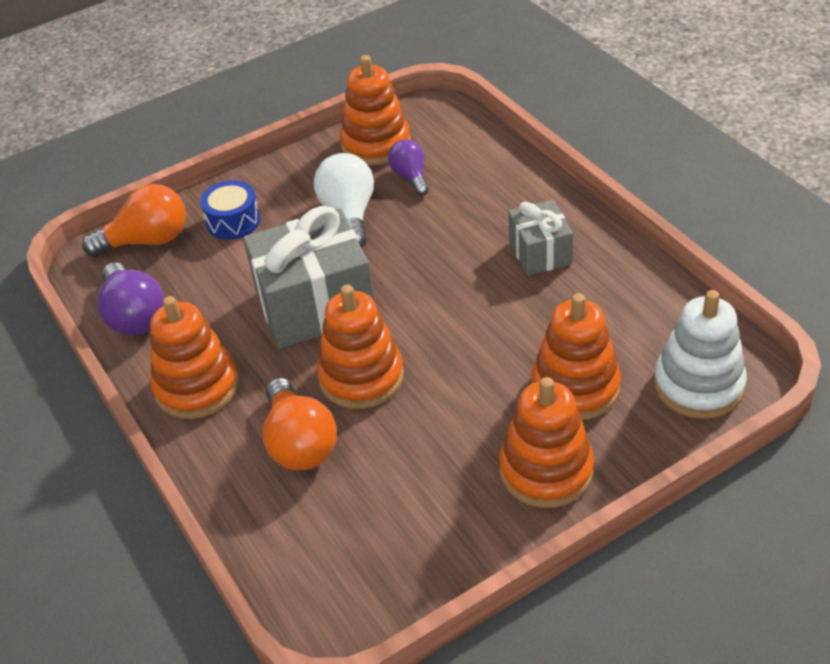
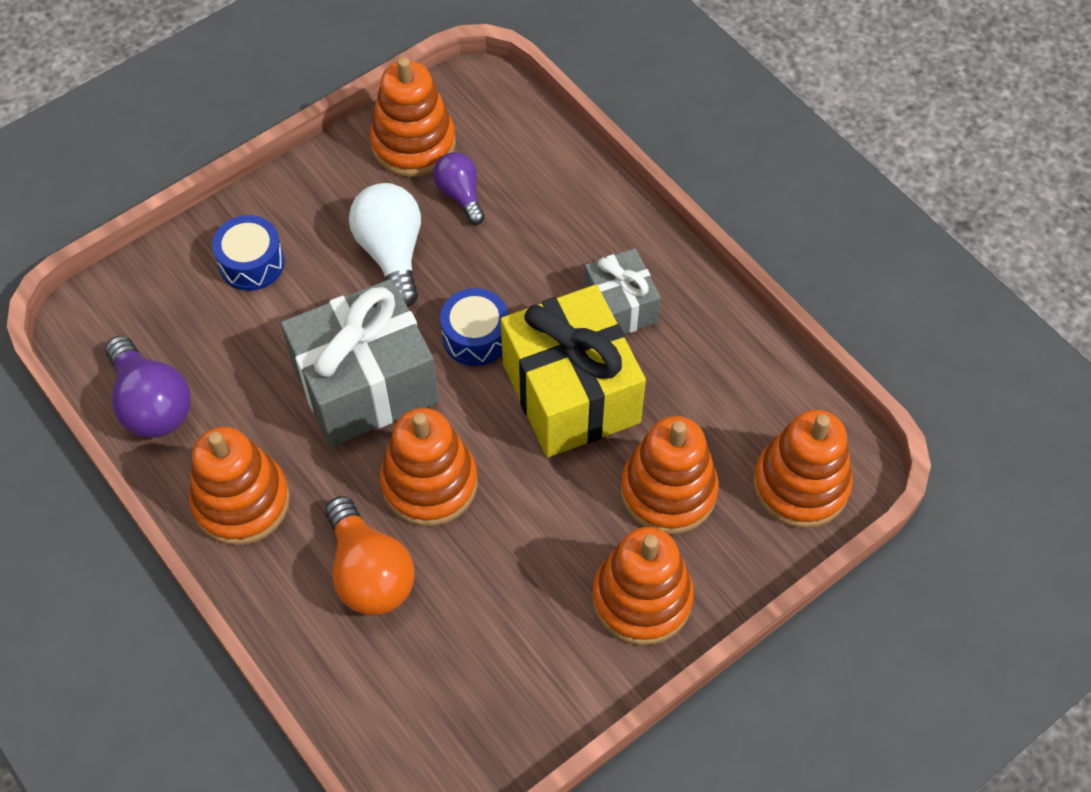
camera: 10 degrees left, 15 degrees up
orange light bulb [82,184,186,257] -> none
white stacking toy [654,290,747,419] -> orange stacking toy [753,410,853,528]
none -> blue drum [440,288,508,366]
none -> yellow gift [501,285,646,457]

